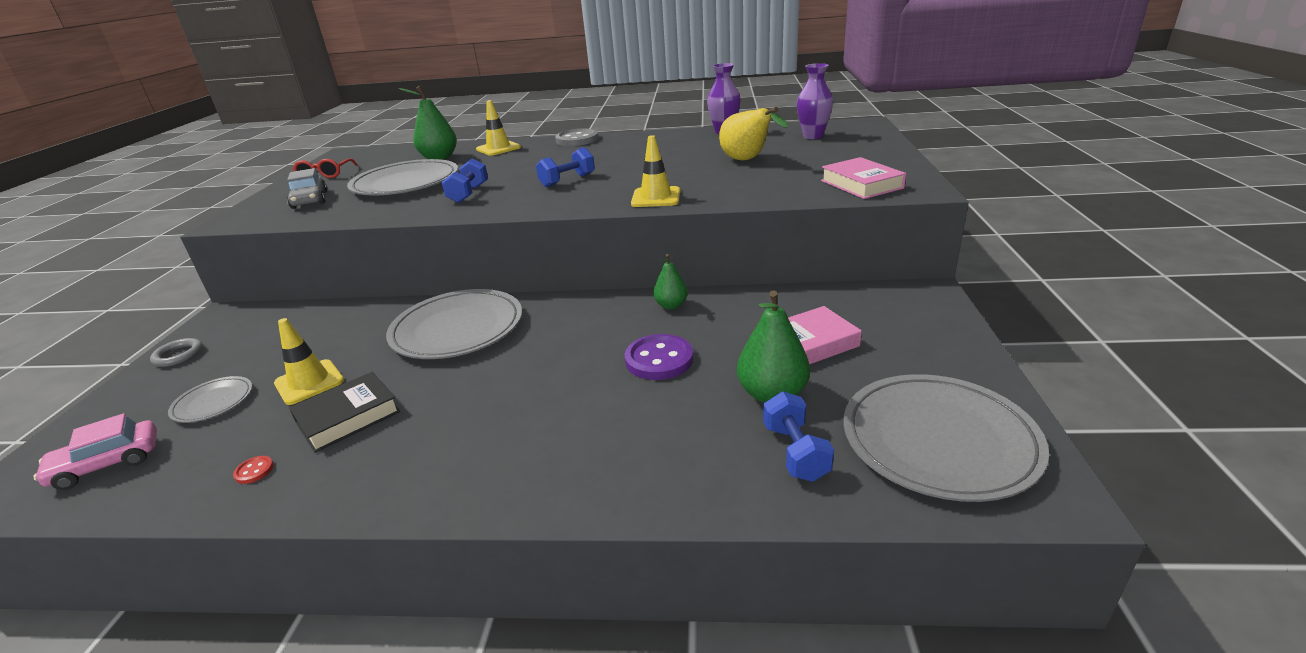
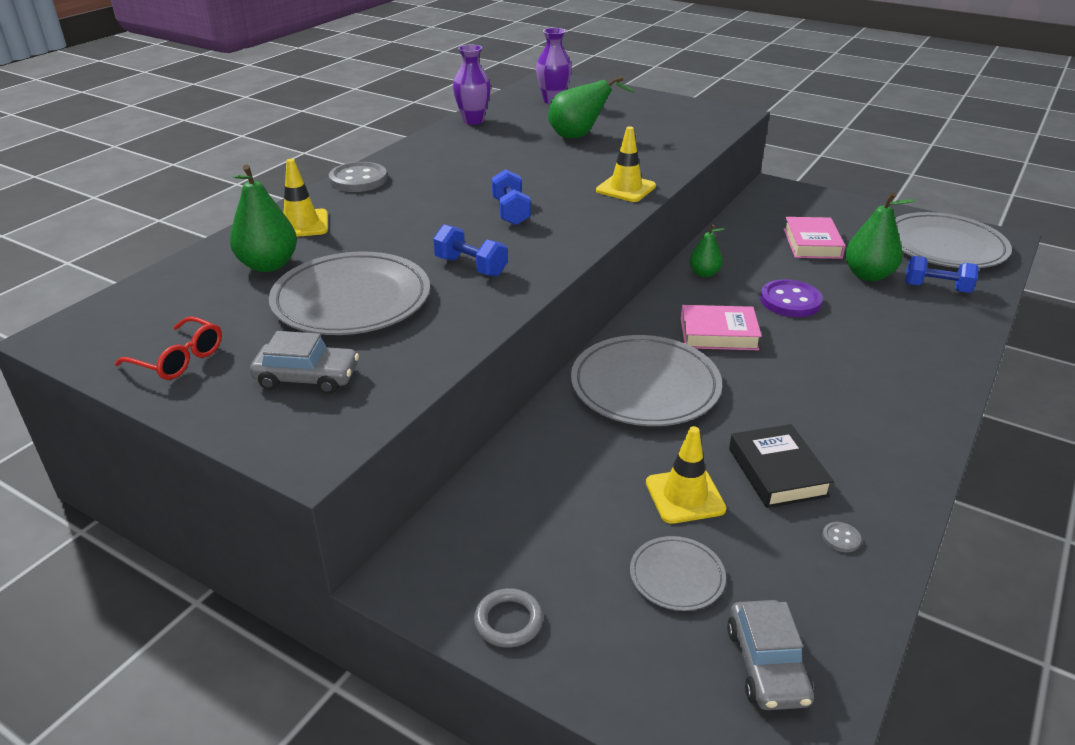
camera: 65 degrees left, 5 degrees up
pink car [33,413,157,490] -> grey car [727,600,814,710]
red button [233,456,274,484] -> grey button [822,522,861,552]
yellow pear [719,107,789,160] -> green pear [548,76,635,138]
pink book [821,157,906,199] -> pink book moved to [680,305,762,350]

